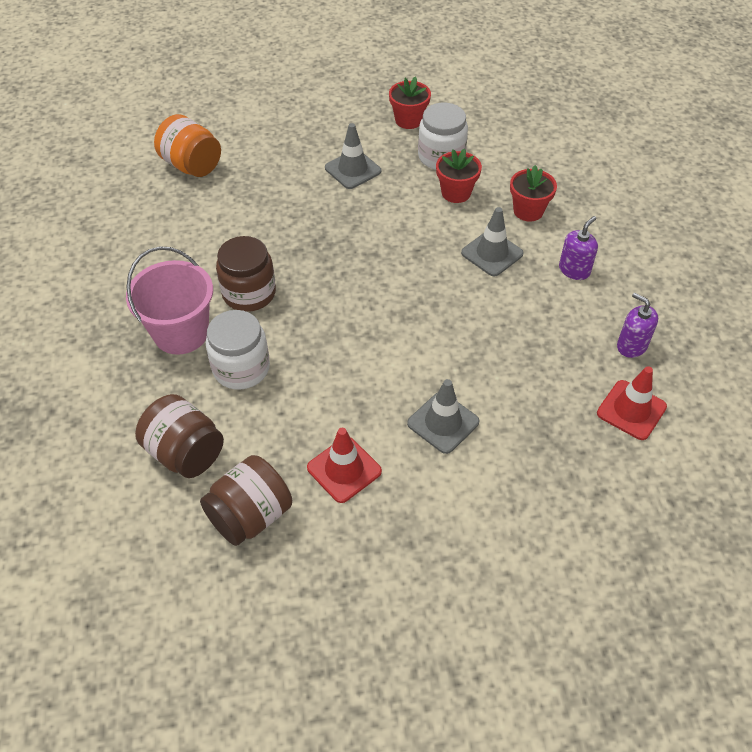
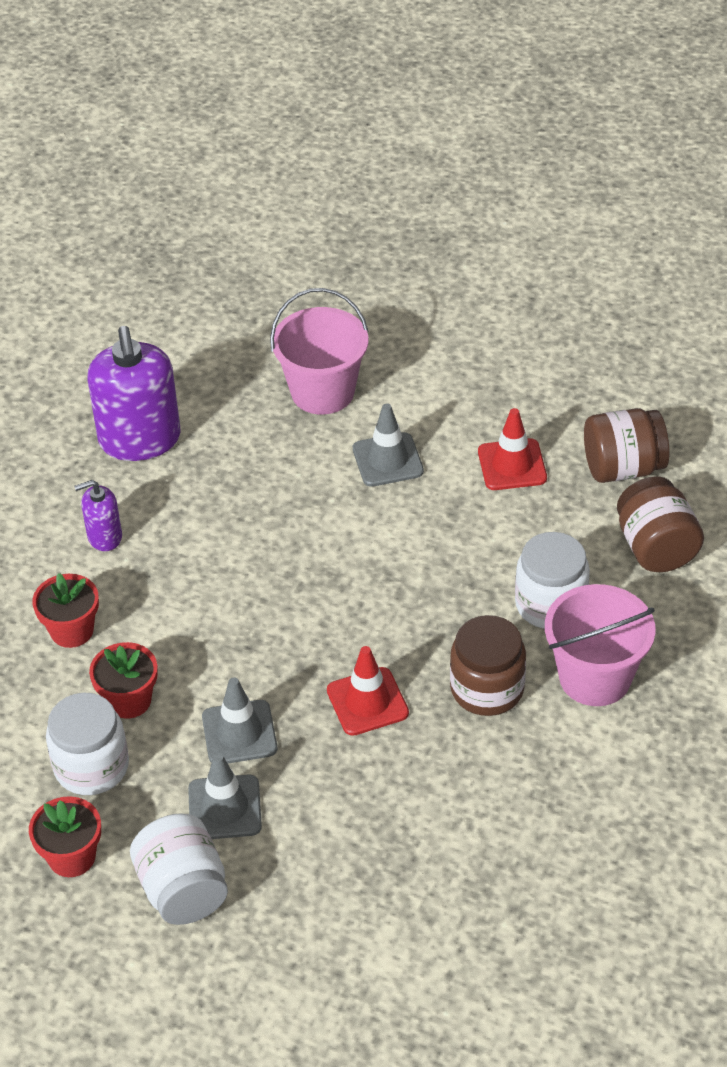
camera: 145 degrees left, 5 degrees down
orange jar [154,114,221,177] -> none
grey traffic cone [461,207,524,276] -> grey traffic cone moved to [202,677,277,764]
red traffic cone [597,366,667,440] -> red traffic cone moved to [327,646,409,736]
purple soap dispenser [617,293,658,358] -> purple soap dispenser [88,326,180,461], size x1.98
none -> white jar [130,813,228,925]
none -> pink bucket [270,288,369,414]

